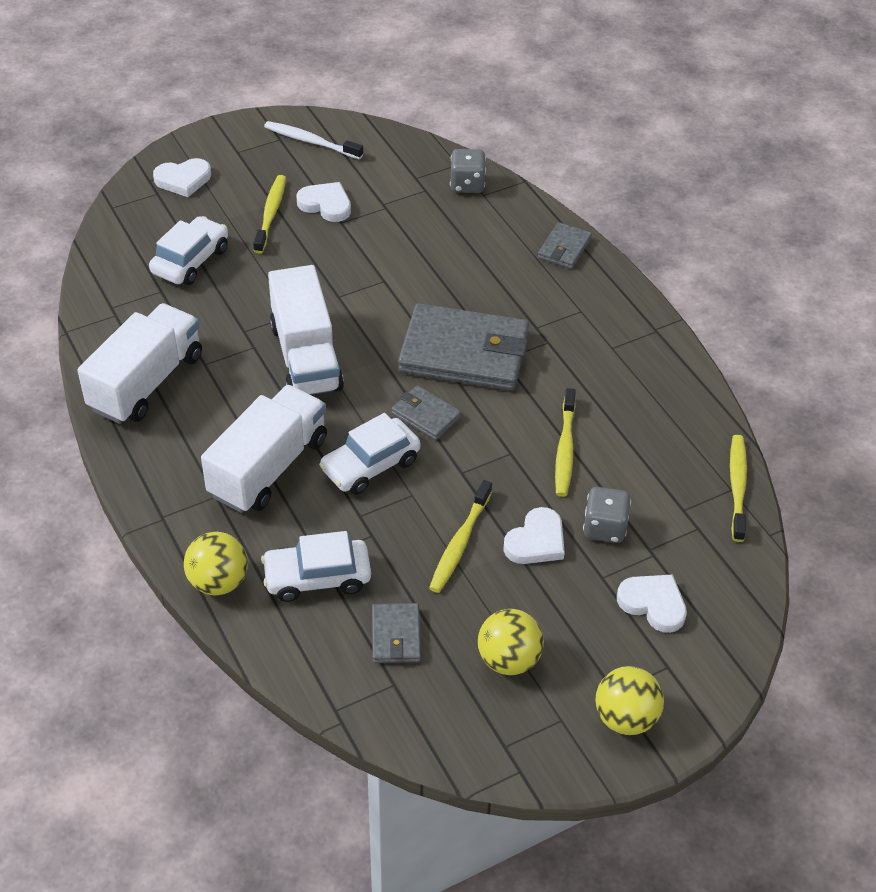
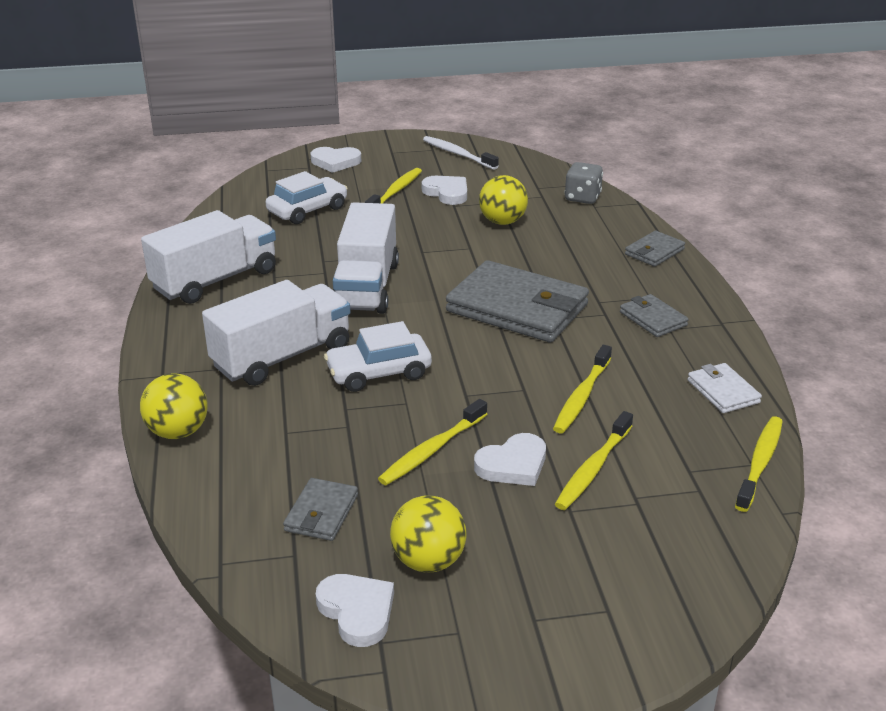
camera: 20 degrees right, 15 degrees down
white car [261,531,371,602] -> none
grey wallet [391,385,462,440] -> grey wallet moved to [620,294,689,337]
grey dice [583,487,631,543] -> yellow toothbrush [555,411,633,510]
yellow ball [595,666,664,735] -> yellow ball moved to [479,175,528,225]
white heart [617,575,687,633] -> white heart moved to [316,574,394,647]
none -> white wallet [688,363,762,413]

